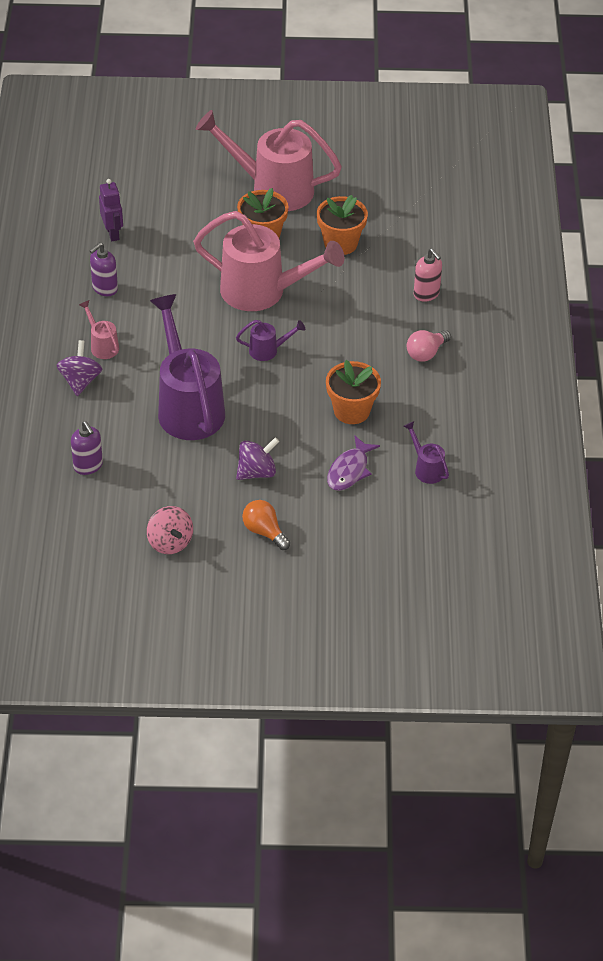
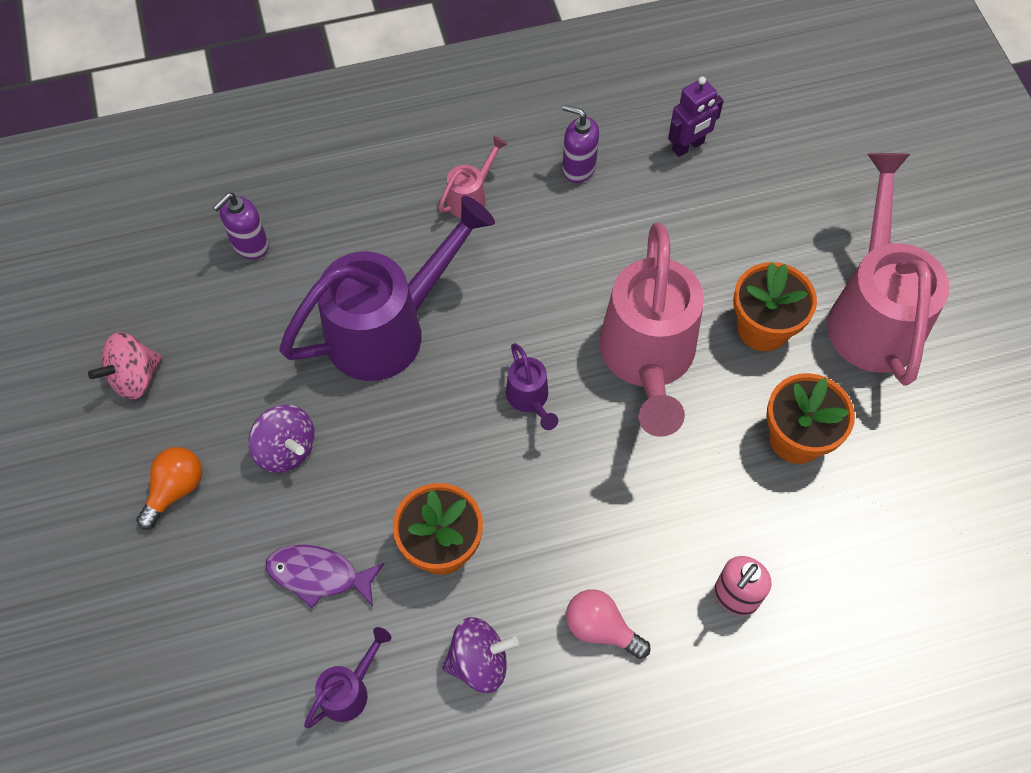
camera: 75 degrees right, 15 degrees up
purple spinning top [57,340,102,396] -> purple spinning top moved to [442,617,519,693]

